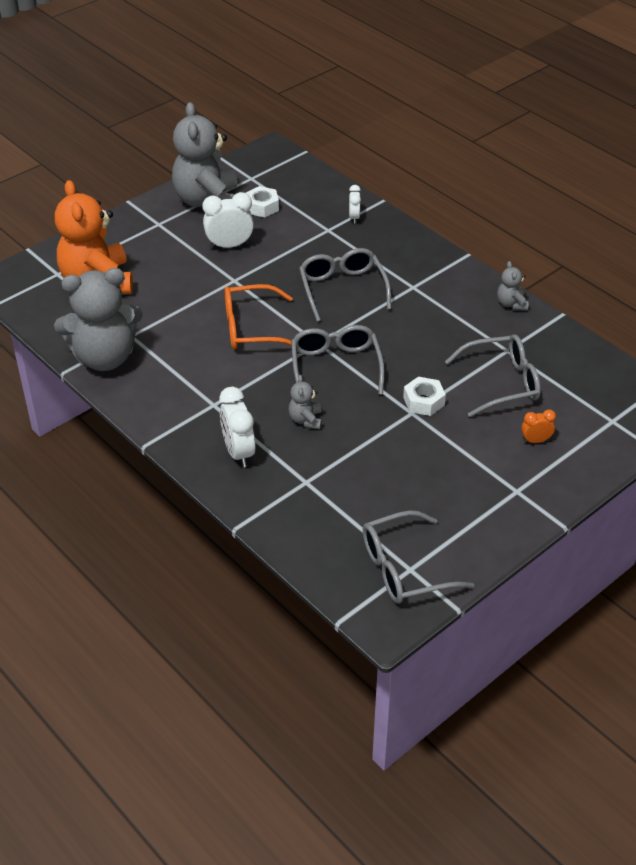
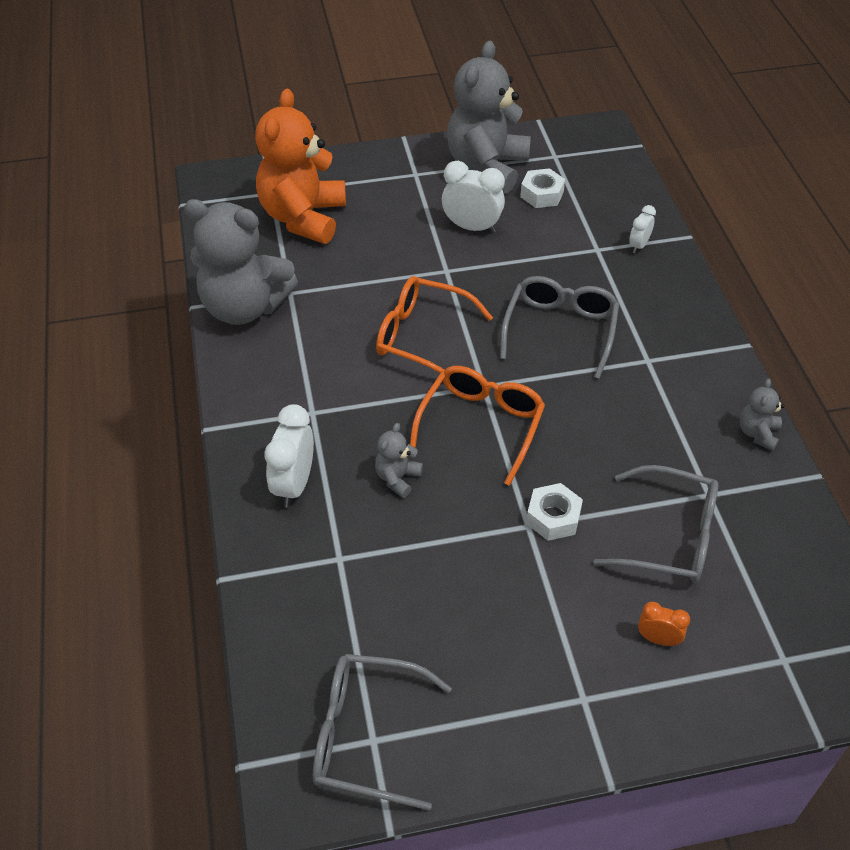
camera: 30 degrees right, 5 degrees up
grey glasses [291,325,385,395] -> orange glasses [410,366,545,486]

